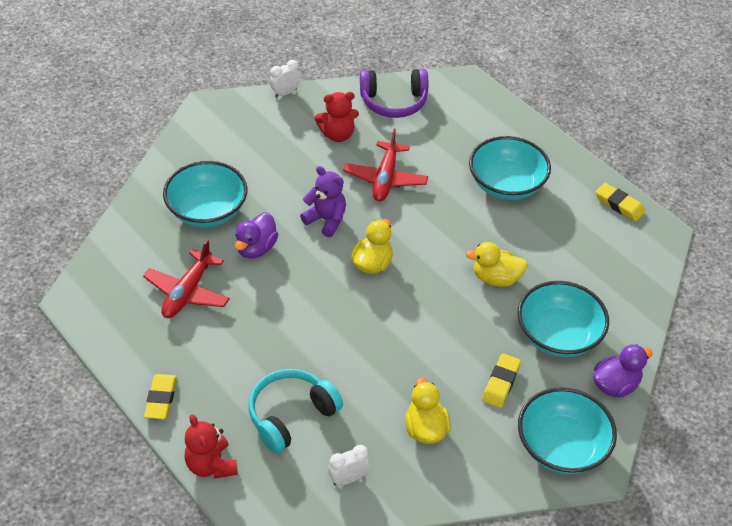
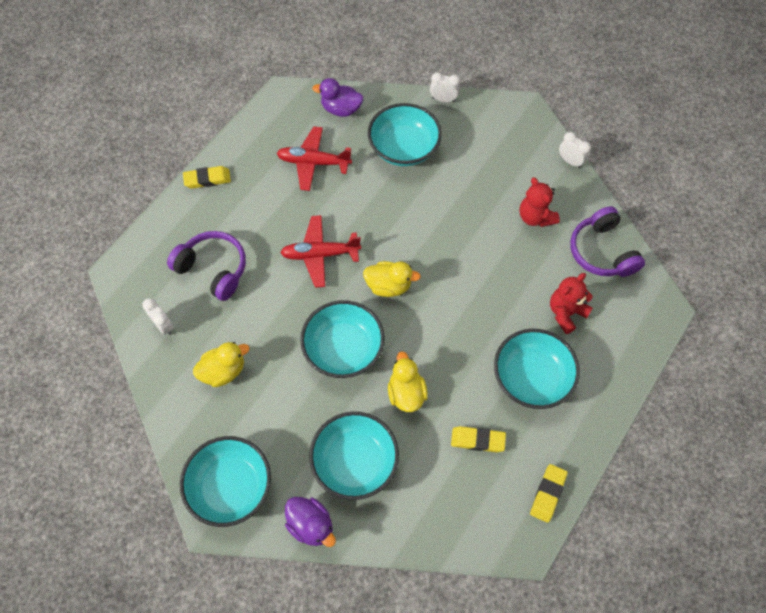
camera: 75 degrees right, 15 degrees up
red teddy bear [184,414,238,479] -> red teddy bear moved to [550,273,593,334]
purple duck [235,213,278,259] -> purple duck moved to [312,78,363,117]
turquoise headphones [249,369,343,453] -> purple headphones [167,231,246,301]
purple teddy bear [300,166,346,237] -> none
red plane [343,129,428,202] -> red plane moved to [280,215,361,288]
yellow eraser [482,353,521,408] -> yellow eraser moved to [451,426,506,452]
none -> turquoise bowl [300,300,385,378]
none -> white clock [430,72,460,102]

